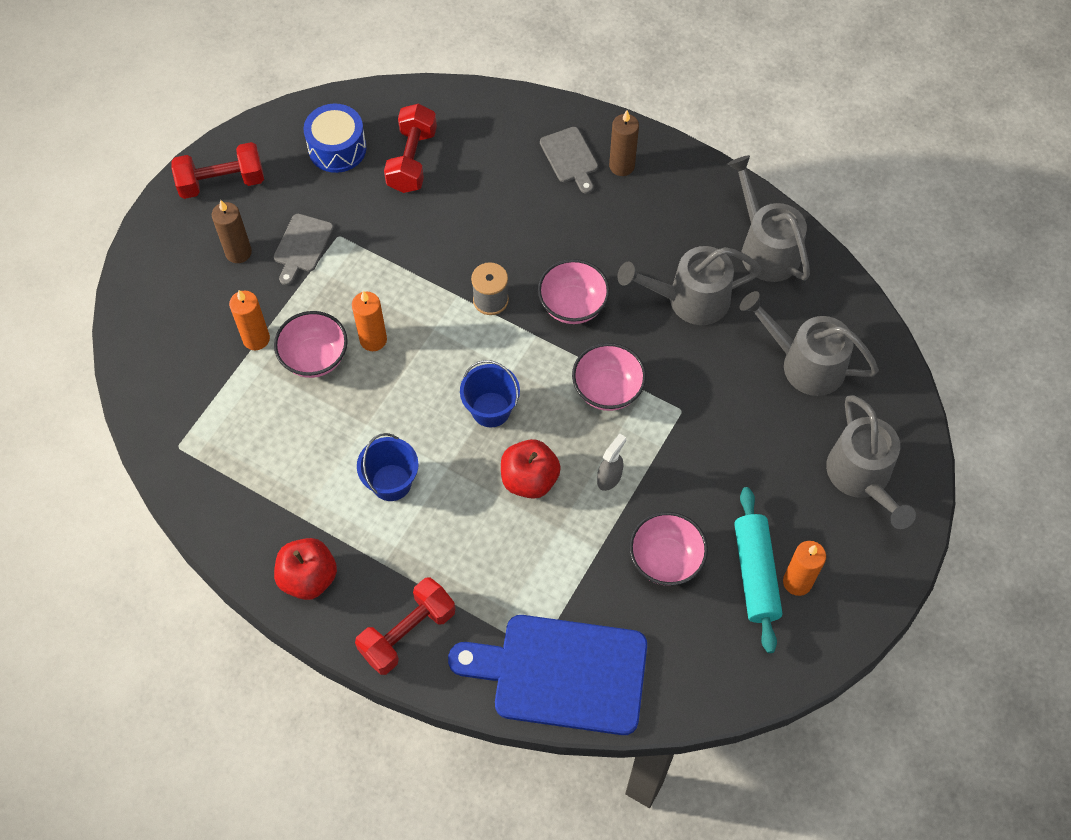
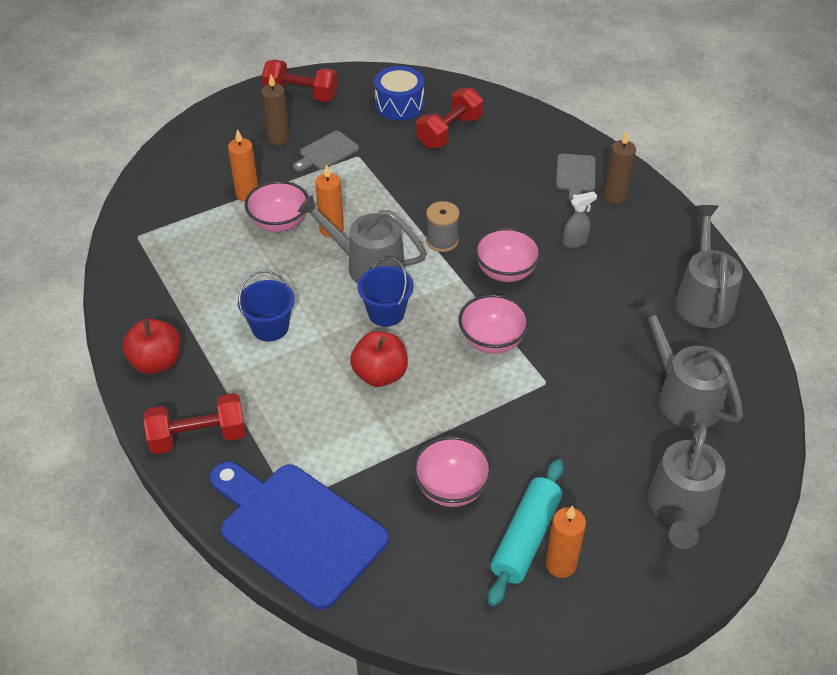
camera: 30 degrees right, 15 degrees down
grey spray bottle [597,434,626,491] -> grey spray bottle moved to [563,191,597,248]
grey watering can [617,246,762,325] -> grey watering can moved to [297,195,427,284]

